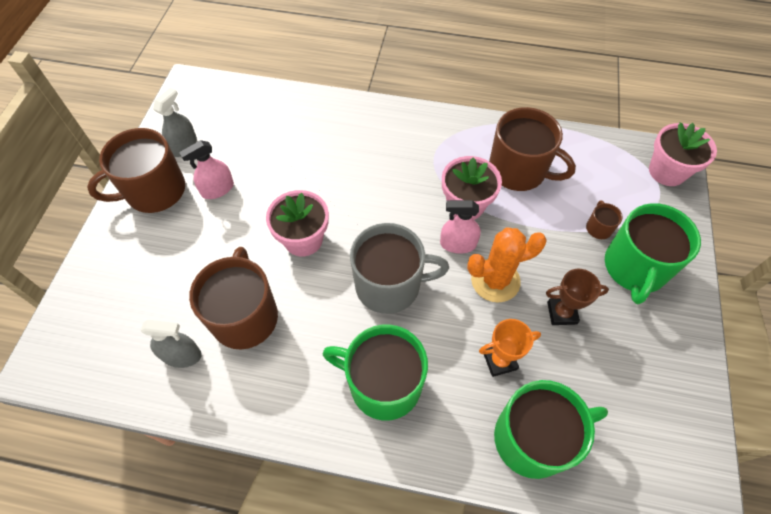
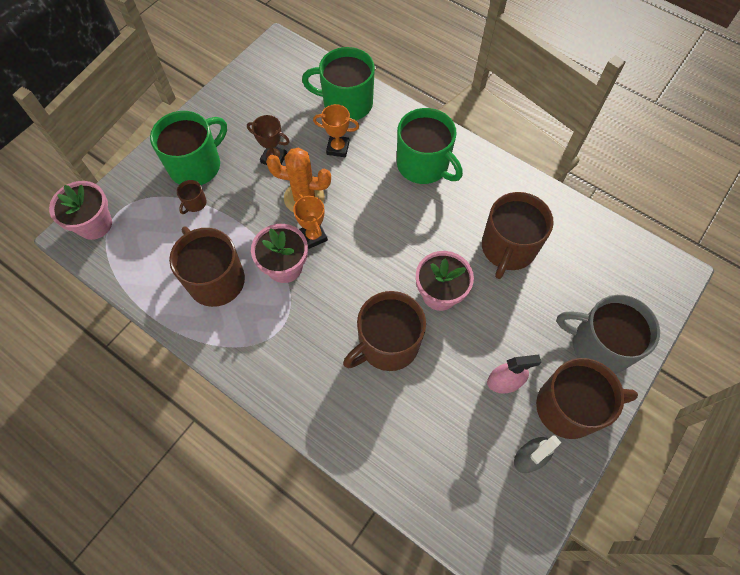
camera: 155 degrees left, 5 degrees up
grey spray bottle [141,320,202,368] -> none
grey mug [350,223,449,314] -> grey mug moved to [557,295,660,374]
pink spray bottle [440,200,481,254] -> orange trophy [293,194,328,249]
none -> brown mug [343,291,426,371]

